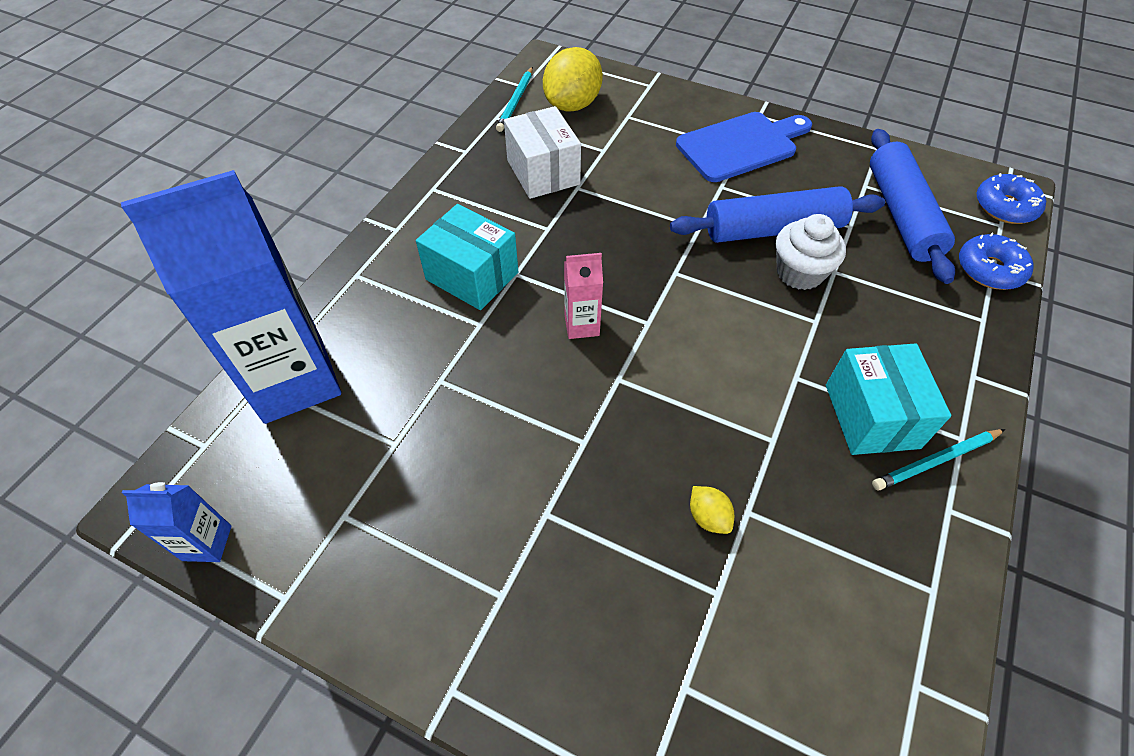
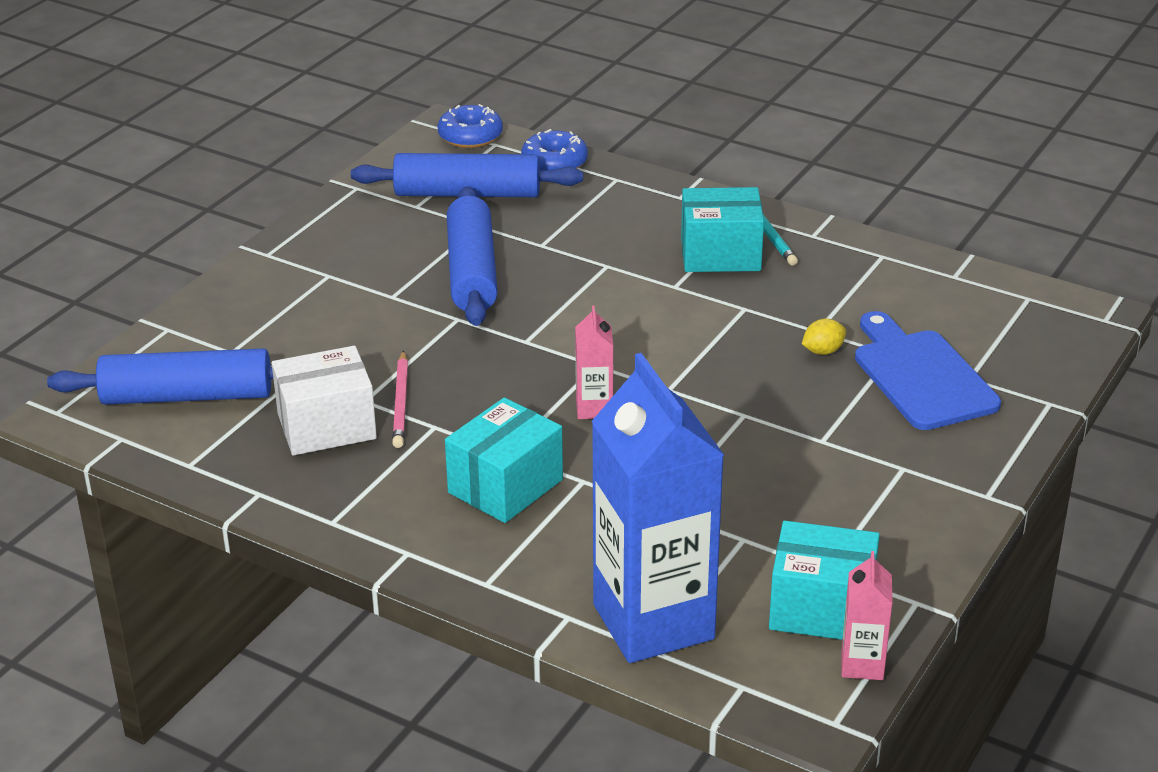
camera: 85 degrees left, 20 degrees down
blue carton [122,482,231,562] -> pink carton [841,551,893,680]
turquoise pencil [496,67,533,132] -> none
yellow lemon [543,47,603,112] -> blue rolling pin [47,348,273,405]
blue cutting board [676,112,812,182] -> blue cutting board moved to [855,311,1001,430]
white cupcake [776,214,846,290] -> none
none -> pink pencil [392,350,408,448]
none -> turquoise box [769,521,880,640]

